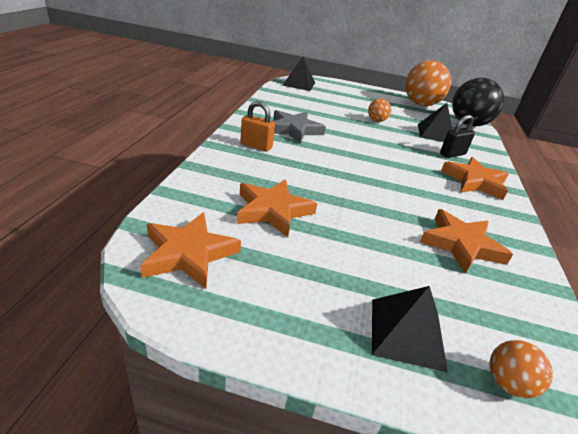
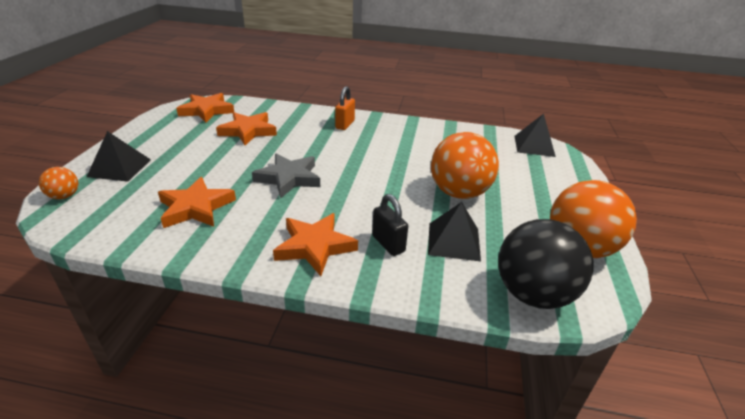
camera: 90 degrees right, 0 degrees up
grey star [273,110,326,143] -> grey star moved to [252,153,320,199]
orange ball [368,98,391,122] -> orange ball [431,132,499,199], size x2.16

